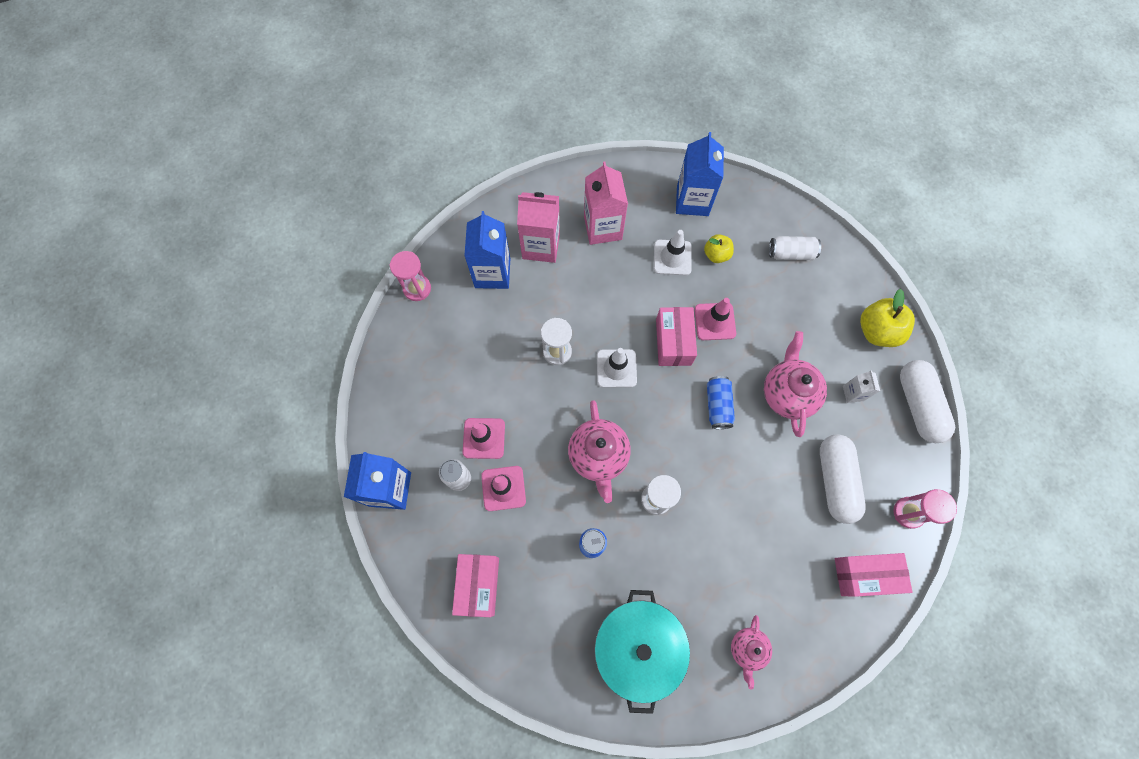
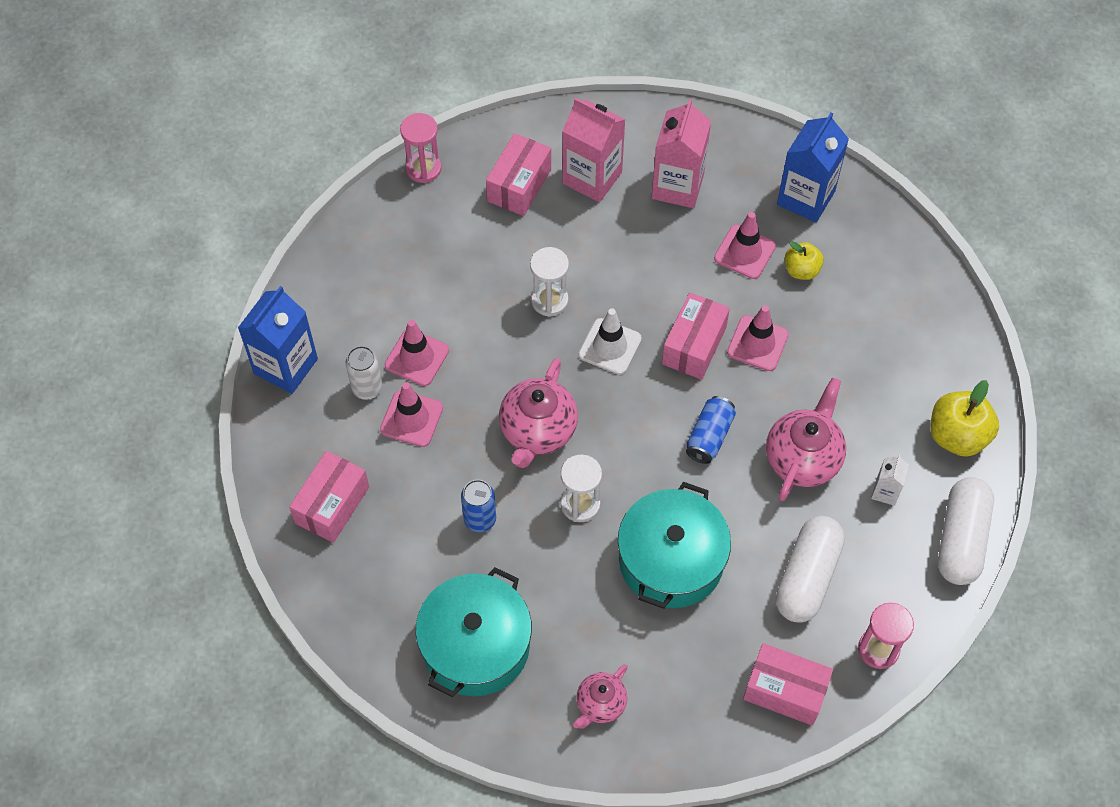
camera: 25 degrees right, 10 degrees down
blue carton [464,211,510,289] -> pink box [486,133,551,216]
white traffic cone [654,230,692,275] -> pink traffic cone [714,212,776,279]
white can [769,236,821,260] -> none
none -> turquoise pot [618,482,731,609]

